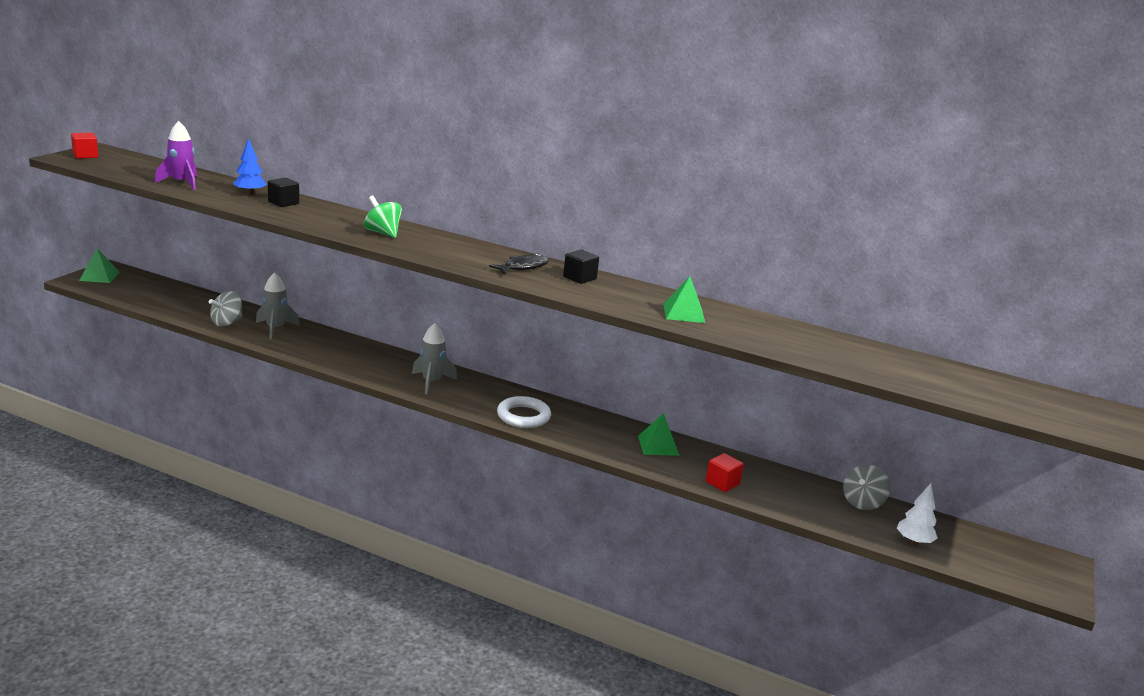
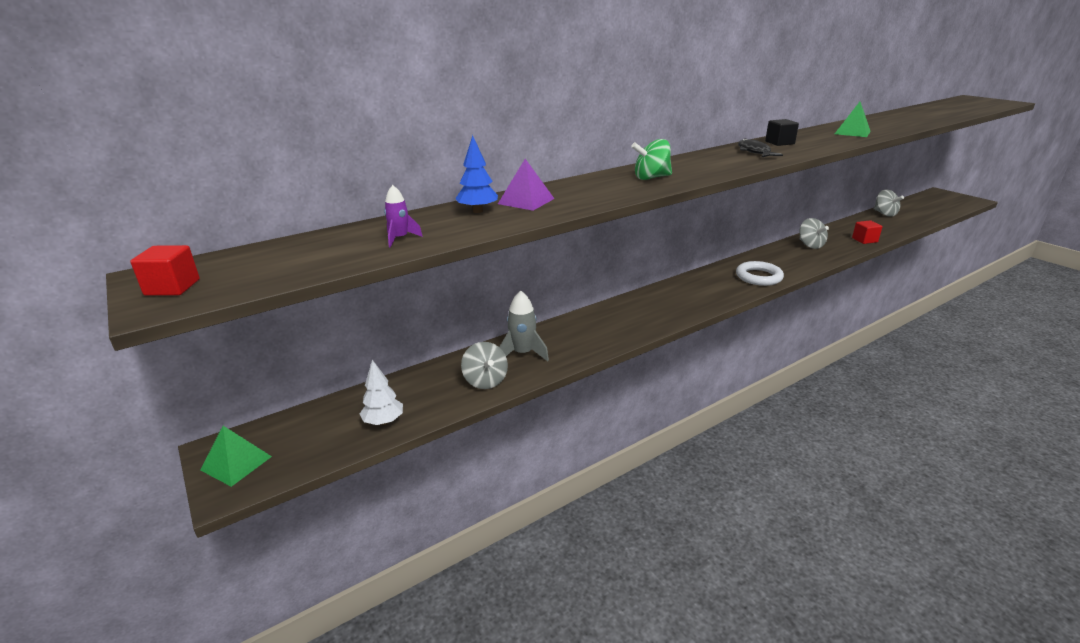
camera: 55 degrees left, 5 degrees up
purple rocket [155,121,197,190] -> purple rocket [384,185,423,247], size x0.59
black cube [268,178,299,207] -> purple pyramid [498,159,554,211]
grey rocket [412,323,457,394] -> none
green pyramid [638,413,680,456] -> grey spinning top [799,218,829,249]
white tree [897,483,938,545] -> white tree moved to [360,360,403,425]

